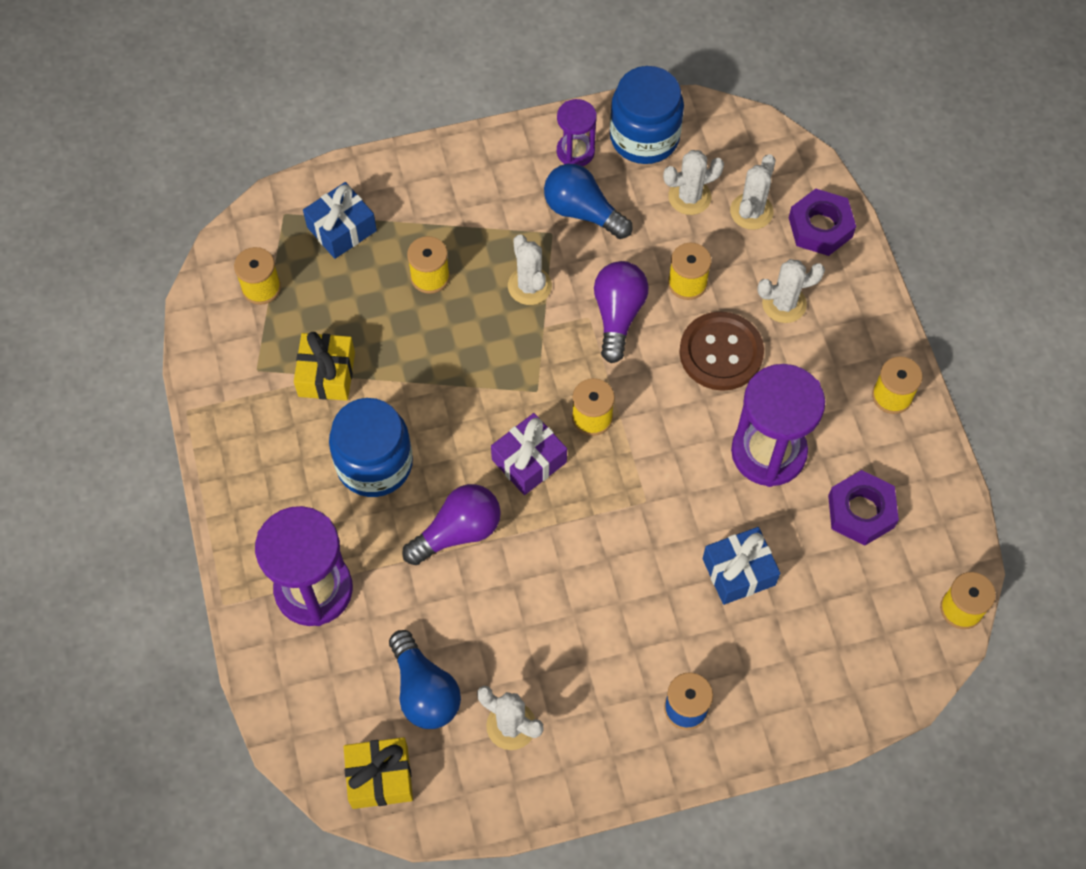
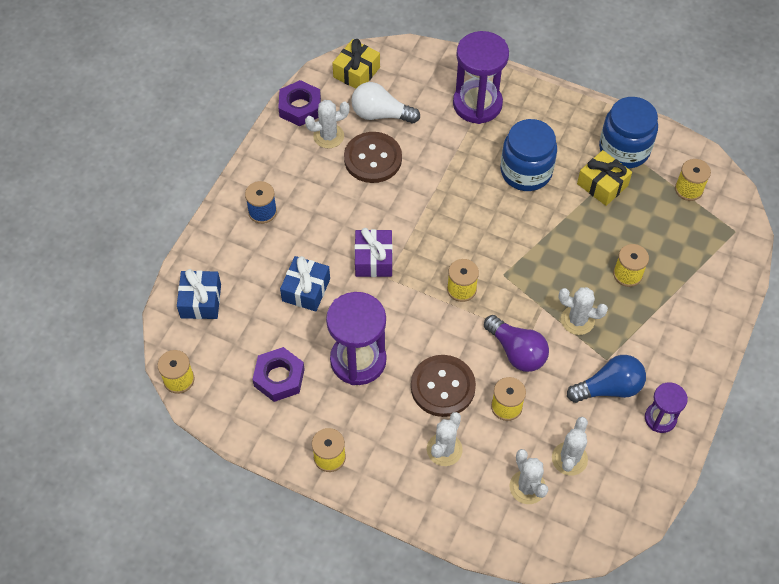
camera: 130 degrees right, 5 degrees down
blue gift [303,182,377,259] -> blue gift moved to [177,269,221,319]
blue light bulb [389,630,461,729] -> white light bulb [351,82,420,123]
purple light bulb [402,484,501,565] -> none
purple gift [491,413,567,495] -> purple gift moved to [354,228,393,277]
blue jar [610,66,684,164] -> blue jar moved to [599,97,658,168]
purple nut [789,189,856,256] -> purple nut moved to [278,80,321,126]
none -> brown button [344,132,402,183]

